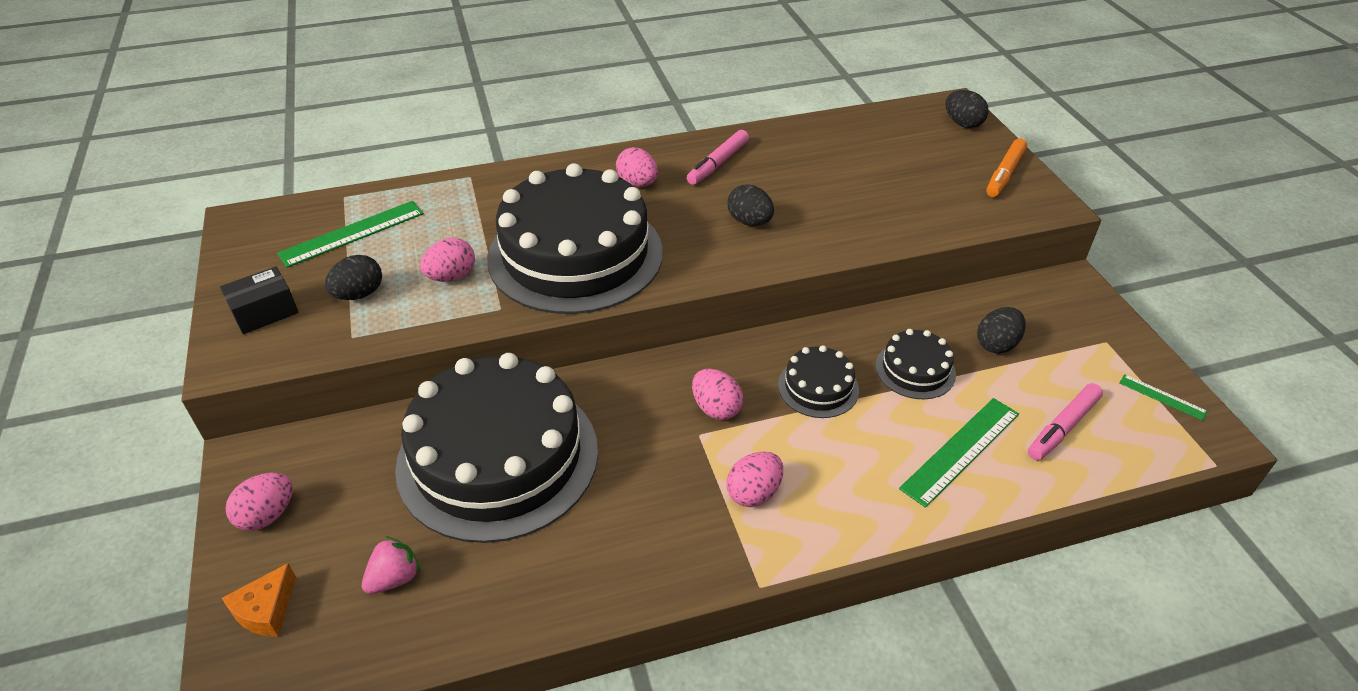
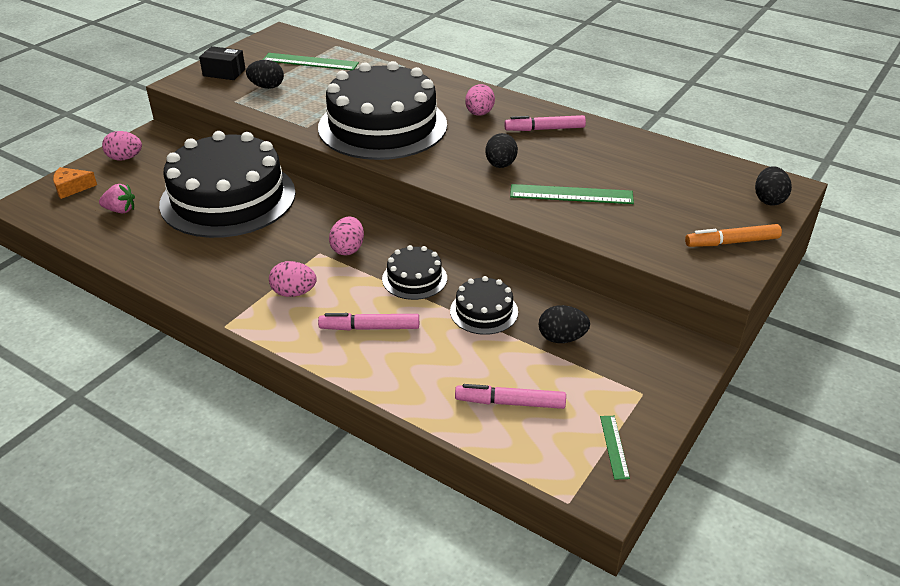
camera: 50 degrees right, 5 degrees down
pink egg [420,238,475,282] -> none
green ruler [899,398,1019,508] -> green ruler moved to [510,184,634,204]
none -> pink marker [318,313,419,331]

